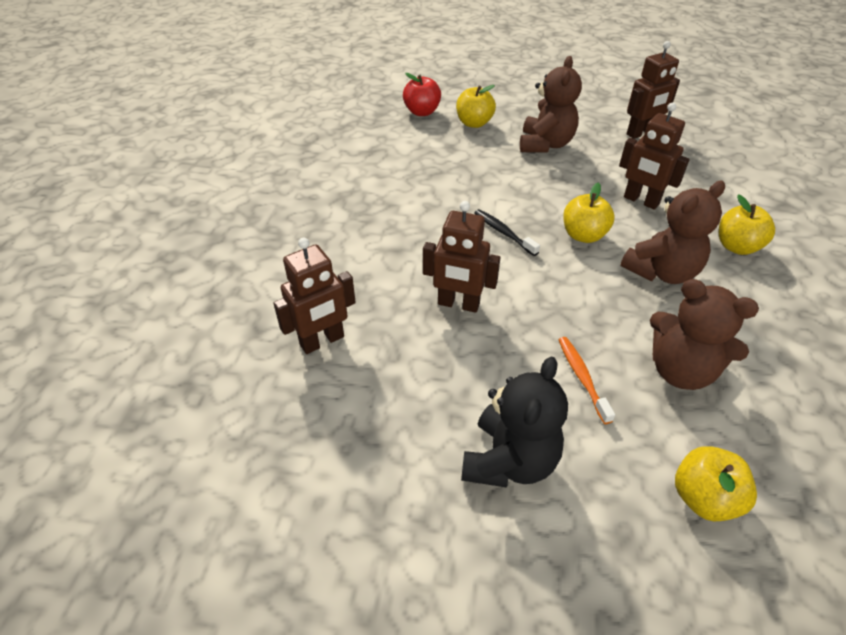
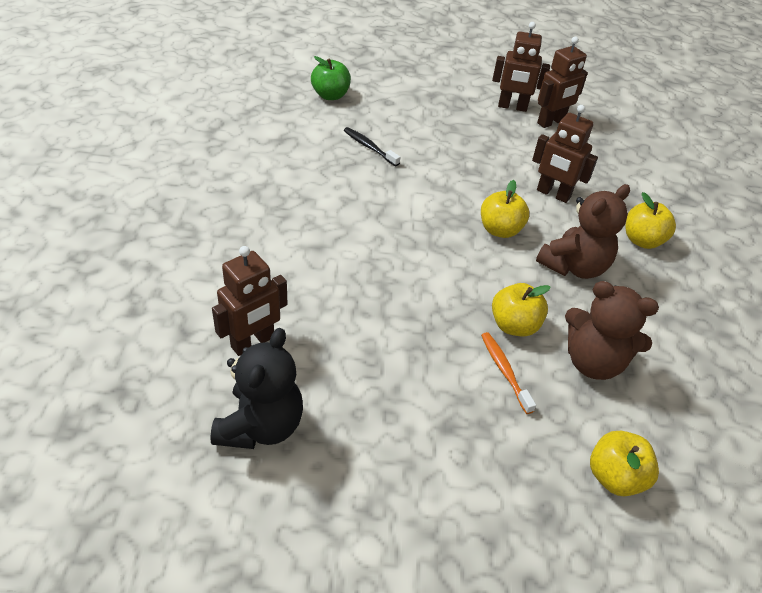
camera: 10 degrees left, 0 degrees up
red apple [403,73,441,116] -> green apple [311,56,351,100]
brown robot [423,201,500,313] -> brown robot moved to [492,22,550,112]
yellow apple [456,85,496,128] -> yellow apple moved to [492,283,551,337]
black teddy bear [461,356,568,487] -> black teddy bear moved to [210,328,303,449]
black toothbrush [474,209,540,256] -> black toothbrush moved to [344,127,400,166]
brown teddy bear [520,56,582,152] -> none

